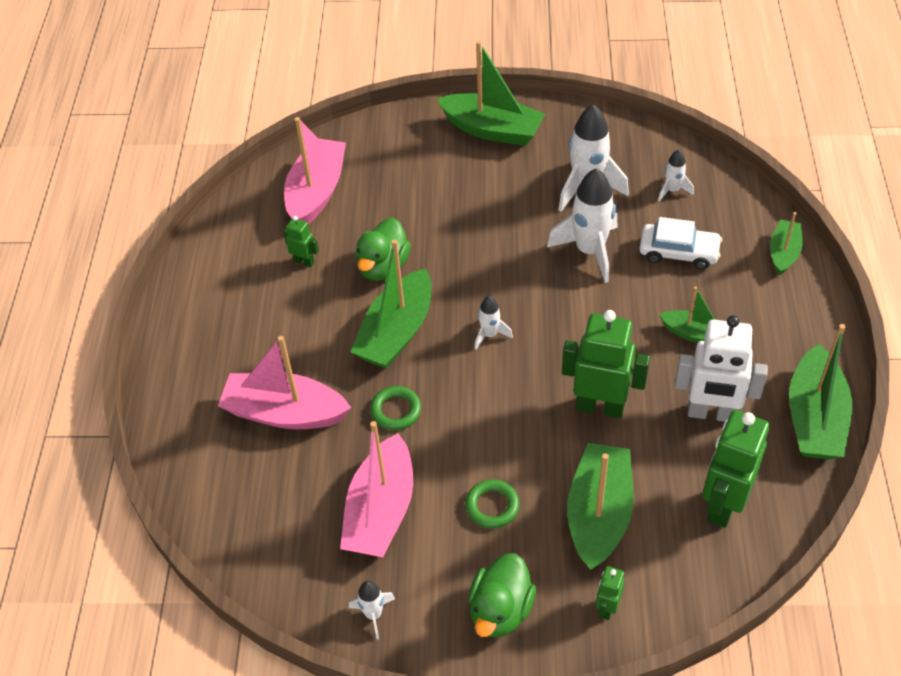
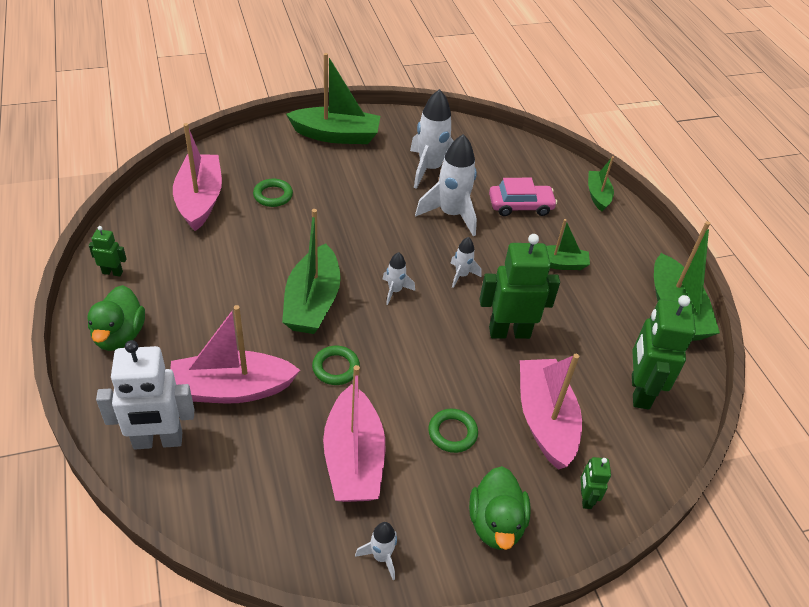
camera: 25 degrees left, 5 degrees down
green robot [283,216,319,267] -> green robot moved to [89,226,126,276]
green duck [355,218,411,281] -> green duck moved to [87,285,145,351]
green boat [567,443,634,570] -> pink boat [520,354,582,470]
white car [639,217,722,270] -> pink car [489,178,557,216]
white rocket [658,150,694,202] -> white rocket moved to [450,237,481,288]
white robot [675,315,768,422] -> white robot moved to [96,340,194,449]
none -> green ring [253,179,293,207]

